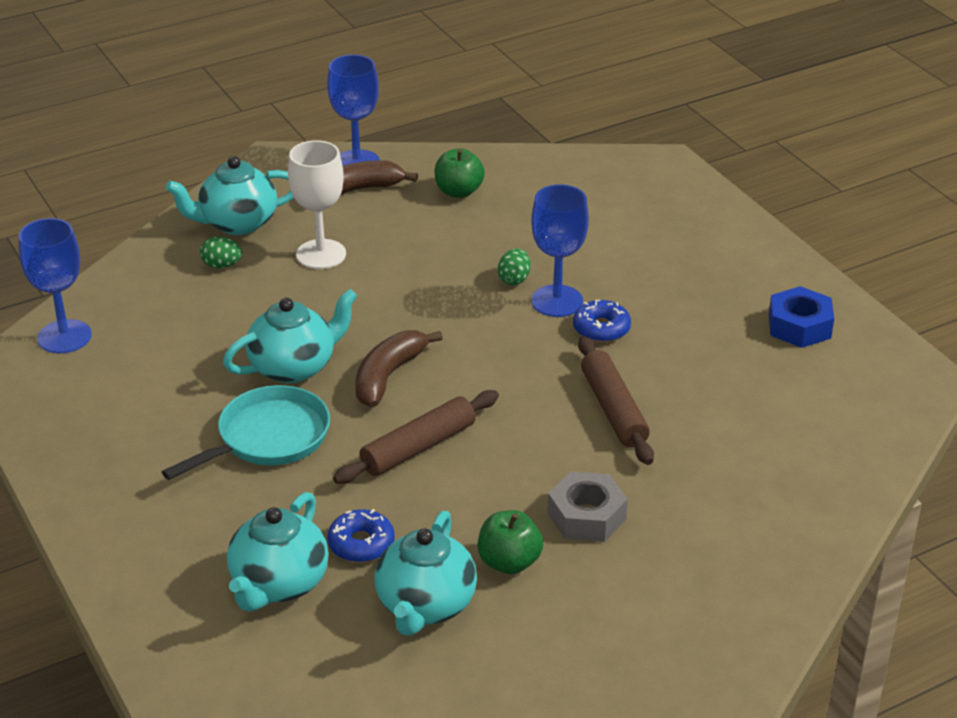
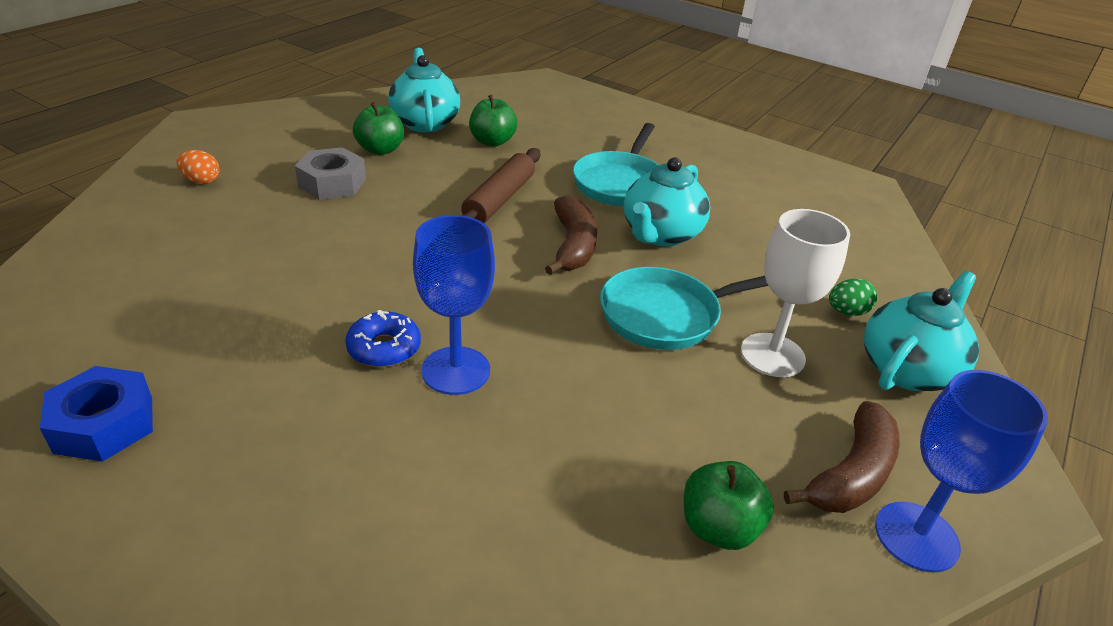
camera: 150 degrees right, 0 degrees up
blue goblet [18,218,92,353] -> none
turquoise teapot [227,492,329,612] -> none
blue donut [327,509,394,562] -> green apple [469,95,518,147]
green egg [498,248,531,285] -> none
brown rolling pin [578,336,654,465] -> none
none -> orange egg [176,150,219,184]
none -> turquoise pan [600,267,768,350]

